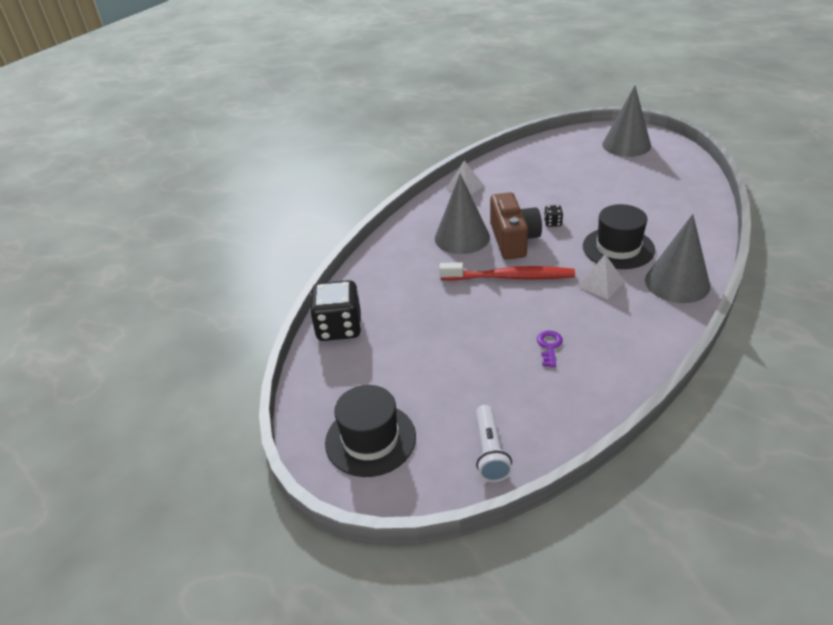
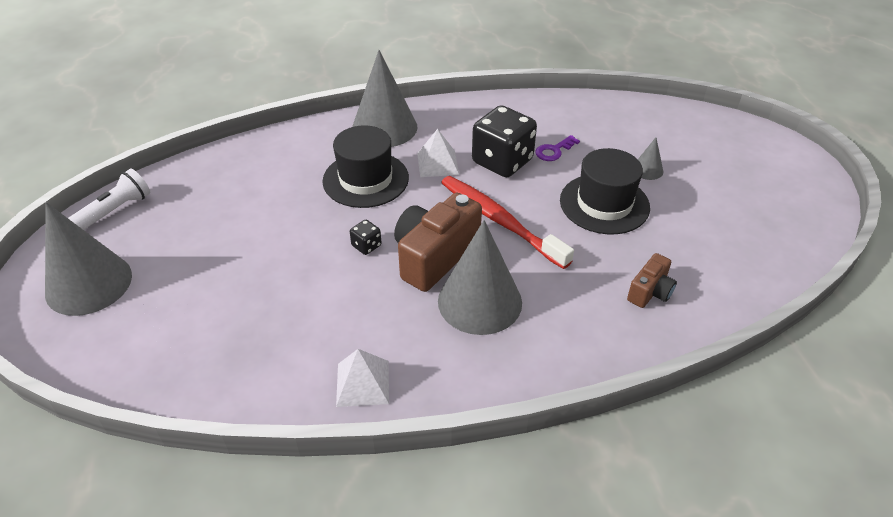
camera: 140 degrees left, 5 degrees up
black dice [310,280,361,341] -> black dice moved to [472,105,537,177]
black hat [325,385,416,477] -> black hat moved to [560,148,650,234]
white flashlight [476,405,512,482] -> white flashlight moved to [68,169,150,230]
none -> brown camera [627,253,677,308]
none -> grey cone [638,137,663,180]

